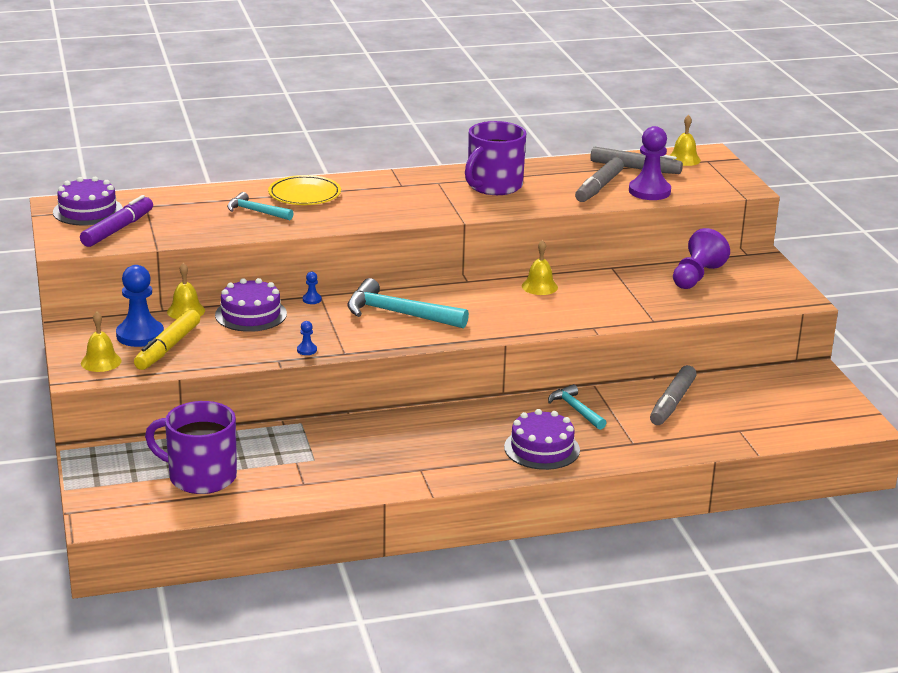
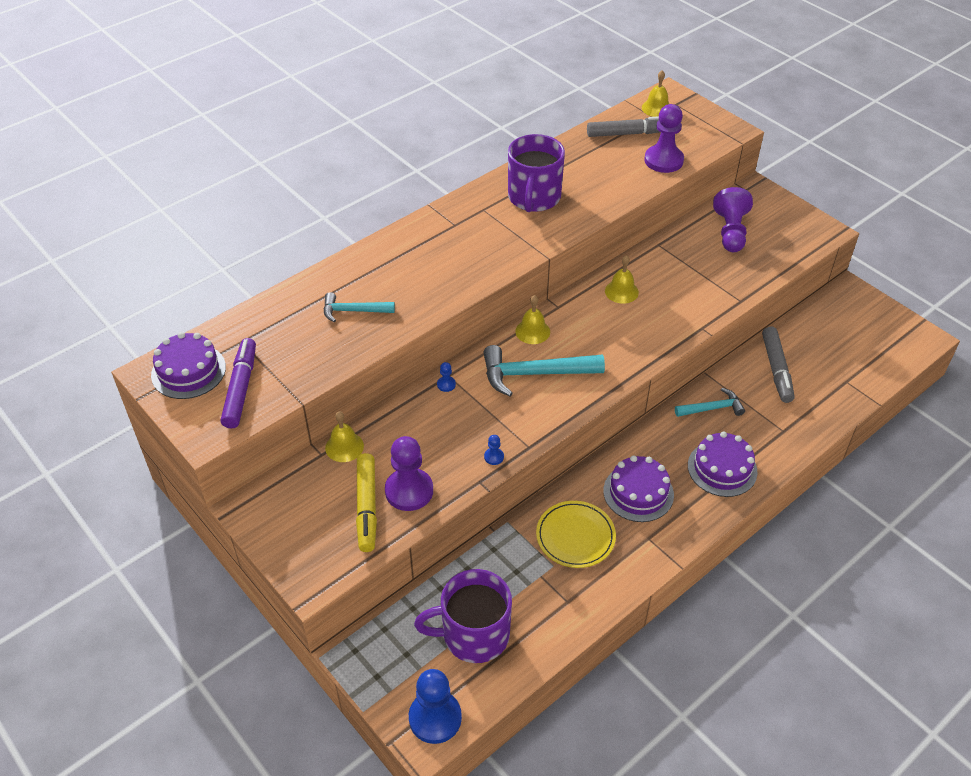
camera: 25 degrees left, 20 degrees up
yellow bell [81,312,121,372] -> yellow bell moved to [515,295,550,344]
blue pawn [116,265,164,347] -> blue pawn moved to [409,669,462,744]
purple cake [215,278,287,332] -> purple cake moved to [603,455,674,522]
yellow plate [268,175,341,205] -> yellow plate moved to [536,501,616,568]
turquoise hammer [548,384,606,430] -> turquoise hammer turned 135 degrees clockwise [675,388,745,417]
grey marker [575,158,624,202] -> none
none -> purple pawn [385,436,433,511]

